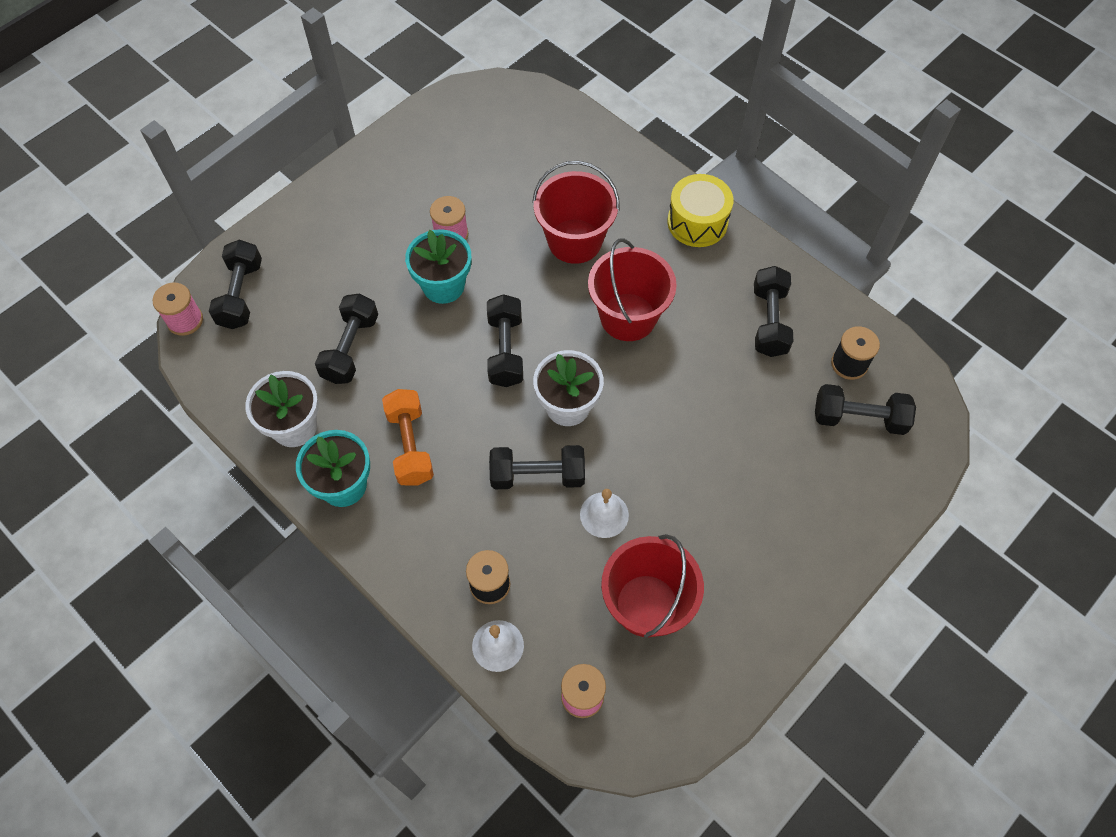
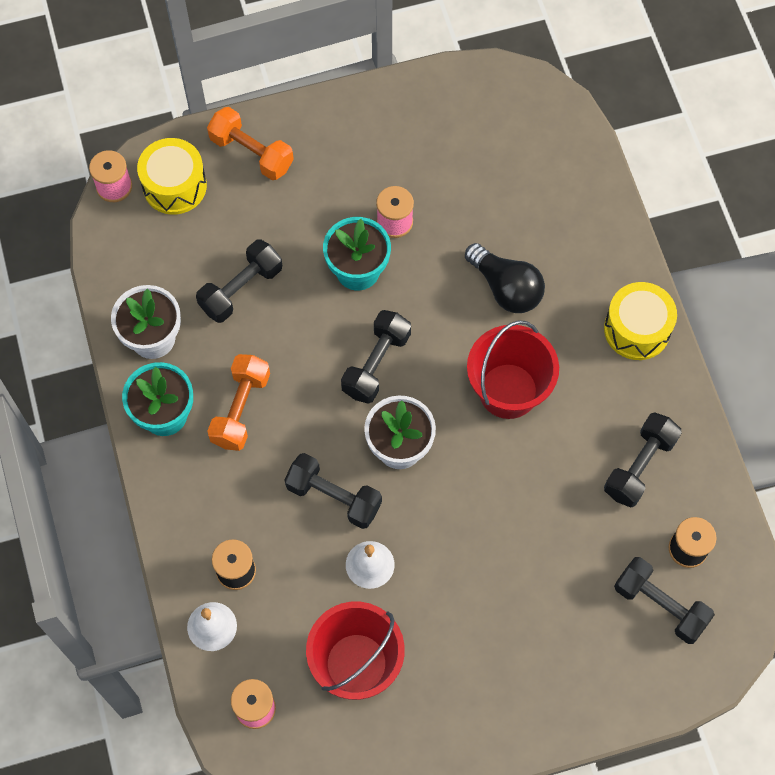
camera: 30 degrees right, 5 degrees up
black dumbbell [209,240,262,329] -> yellow drum [137,138,207,215]
red bucket [532,161,620,264] -> black light bulb [465,243,545,313]
none -> orange dumbbell [207,107,294,180]

